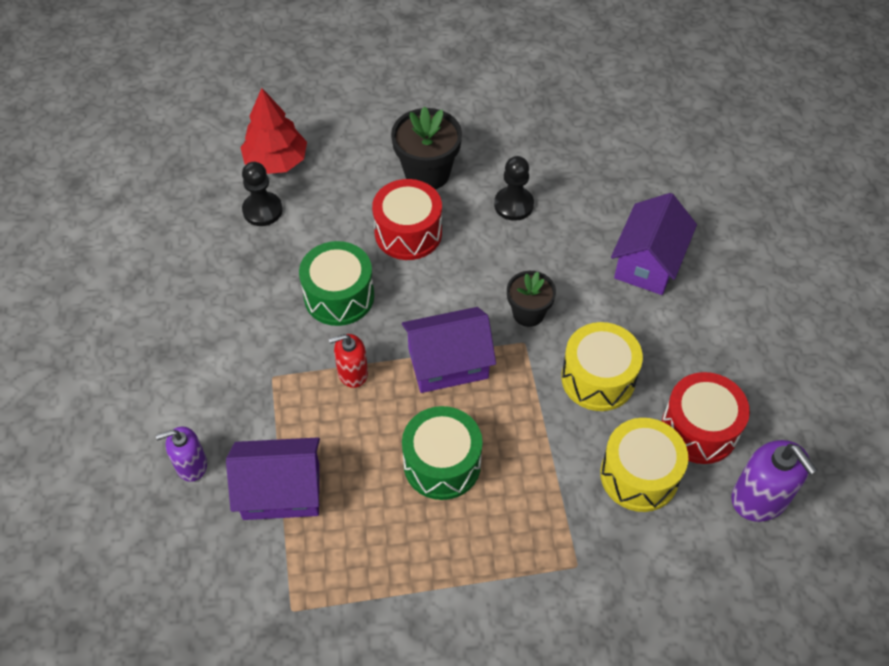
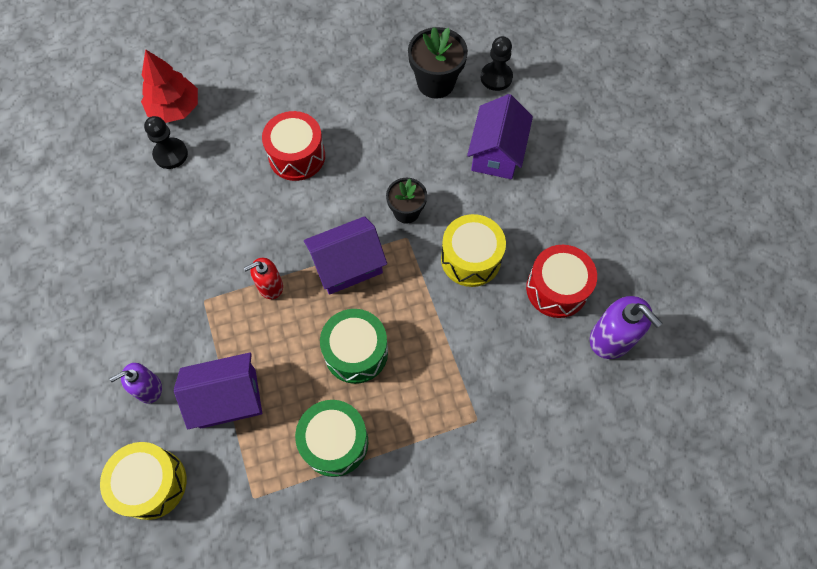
camera: 10 degrees left, 10 degrees up
green drum [299,241,374,326] -> green drum moved to [295,400,368,477]
black flower pot [391,106,462,189] -> black flower pot moved to [408,27,468,99]
black pawn [494,156,534,221] -> black pawn moved to [481,36,513,91]
yellow drum [600,418,688,512] -> yellow drum moved to [100,442,186,520]

